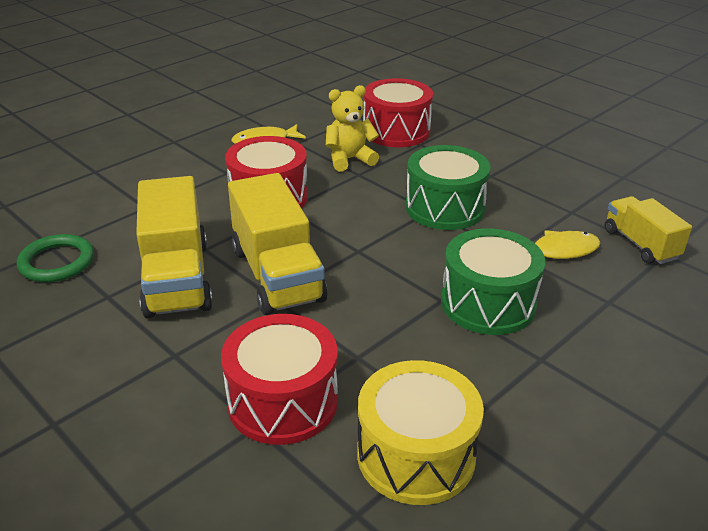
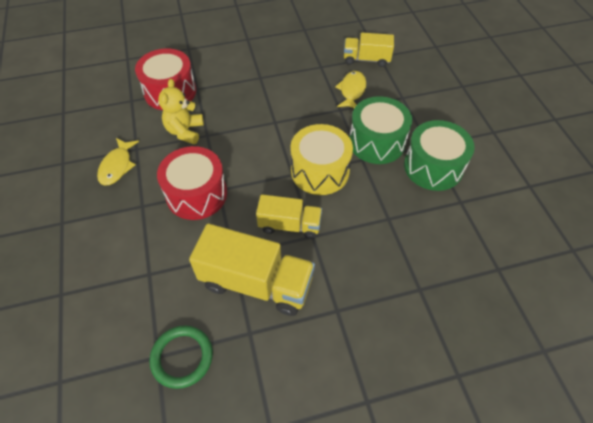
camera: 60 degrees left, 20 degrees up
red drum [221,314,338,445] -> none
yellow truck [228,173,327,315] -> yellow truck [256,194,322,239], size x0.61
yellow drum [357,360,484,505] -> yellow drum moved to [290,124,353,195]
green drum [405,145,491,230] -> green drum moved to [404,120,474,191]

